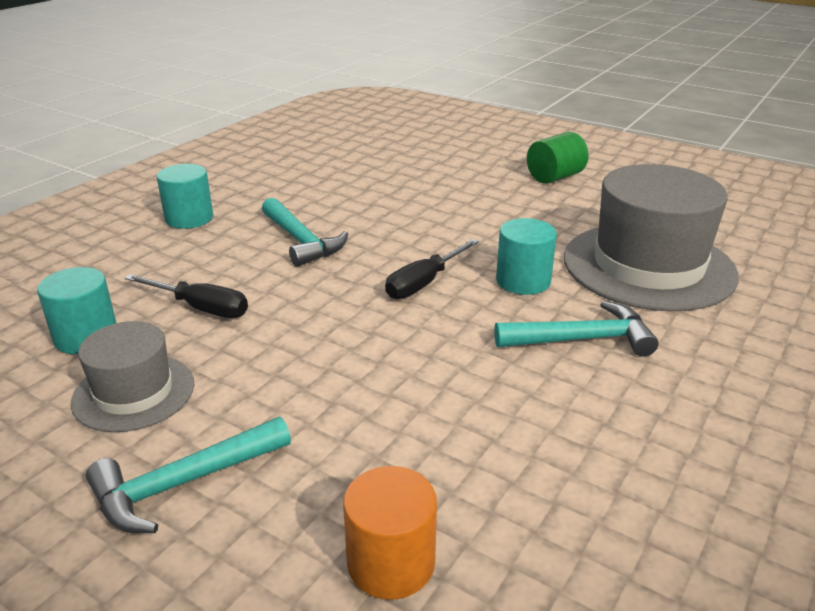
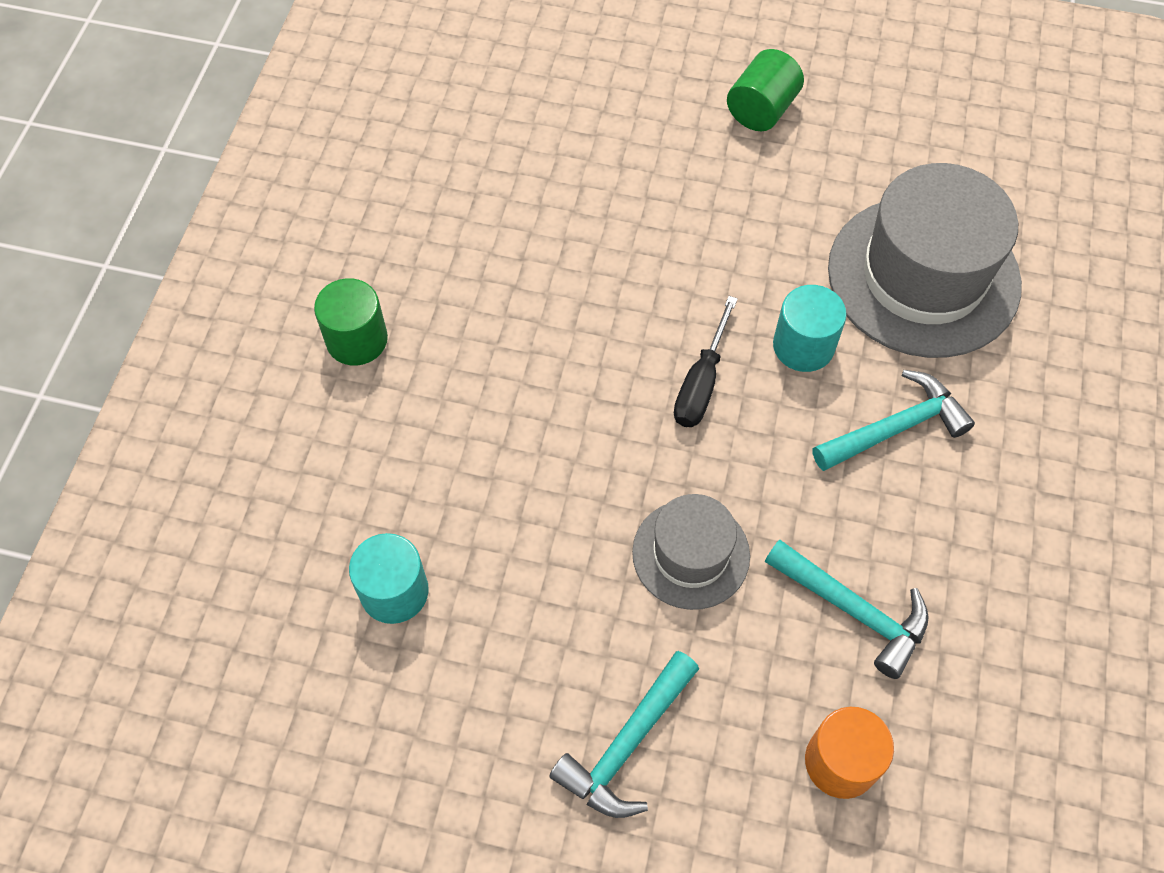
camera: 20 degrees left, 30 degrees up
grey hat [71,321,194,432] -> grey hat moved to [632,494,750,610]
black screwdriver [125,274,248,318] -> none
turquoise cylinder [157,164,213,229] -> green cylinder [314,278,388,366]
turquoise hammer [262,197,348,267] -> turquoise hammer moved to [765,540,929,679]

